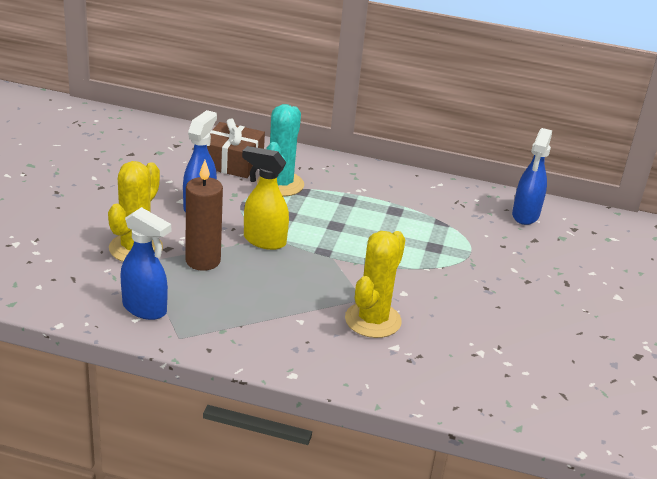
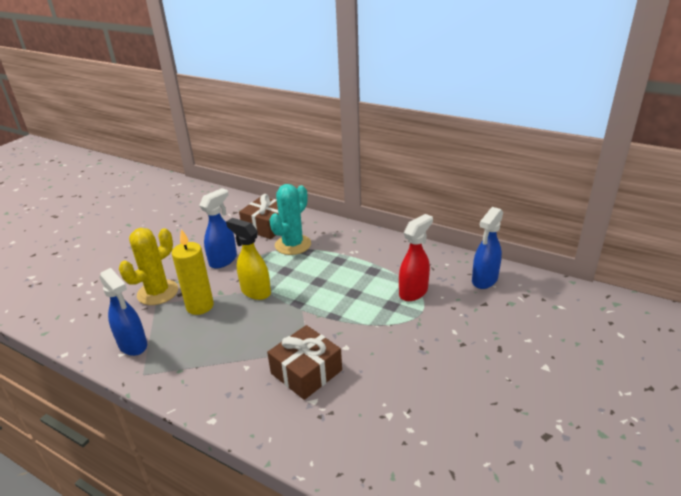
camera: 20 degrees right, 0 degrees up
brown candle [185,160,223,271] -> yellow candle [172,229,214,315]
yellow cactus [345,231,406,338] -> brown gift [267,325,342,400]
none -> red spray bottle [399,214,433,301]

